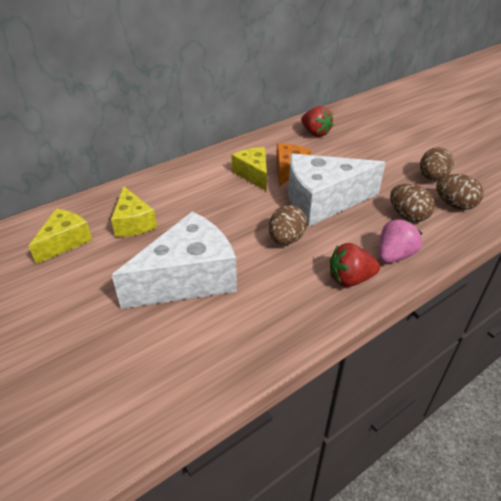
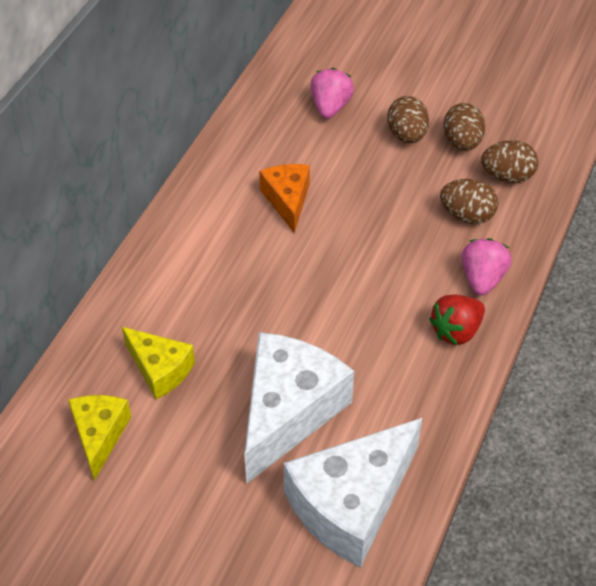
camera: 30 degrees left, 10 degrees up
yellow cheese [231,147,267,191] -> none
brown egg [269,205,307,245] -> brown egg moved to [387,96,429,143]
white cheese [288,154,386,227] -> white cheese moved to [284,418,422,568]
red strawberry [301,106,333,137] -> none
none -> pink strawberry [310,68,354,119]

